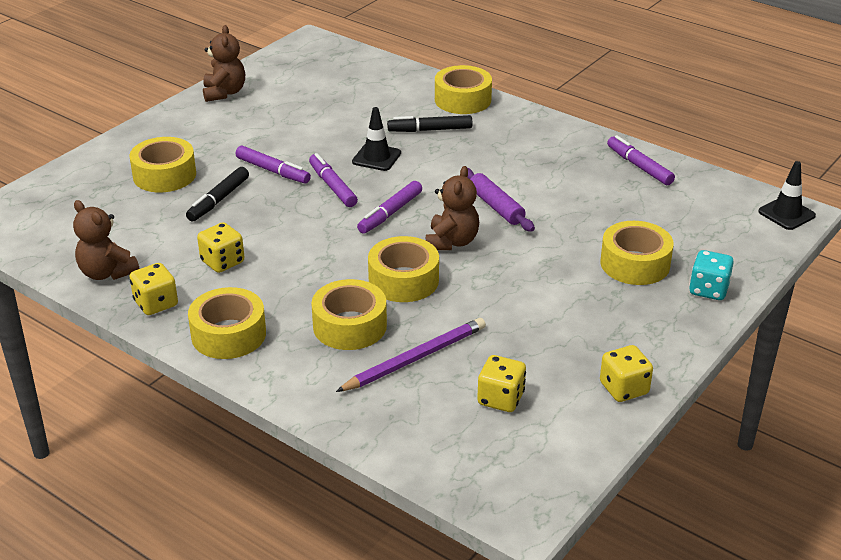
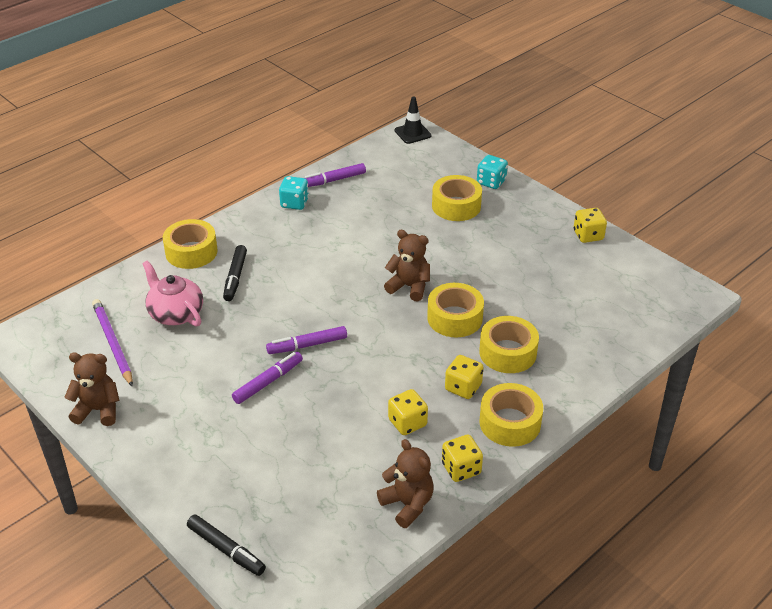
camera: 80 degrees left, 5 degrees up
brown teddy bear [73,200,140,280] -> brown teddy bear turned 90 degrees counterclockwise [377,439,434,528]
yellow tape [130,137,196,192] -> none
black marker [186,167,249,221] -> black marker moved to [187,514,266,576]
purple pencil [336,318,486,392] -> purple pencil moved to [92,299,133,386]
black traffic cone [352,107,401,171] -> none
purple marker [357,181,422,234] -> none
purple rolling pin [467,168,535,232] -> none
yellow dice [477,355,526,412] -> yellow dice moved to [445,355,484,399]
none -> pink teapot [142,261,203,327]
none -> turquoise dice [279,176,309,210]

